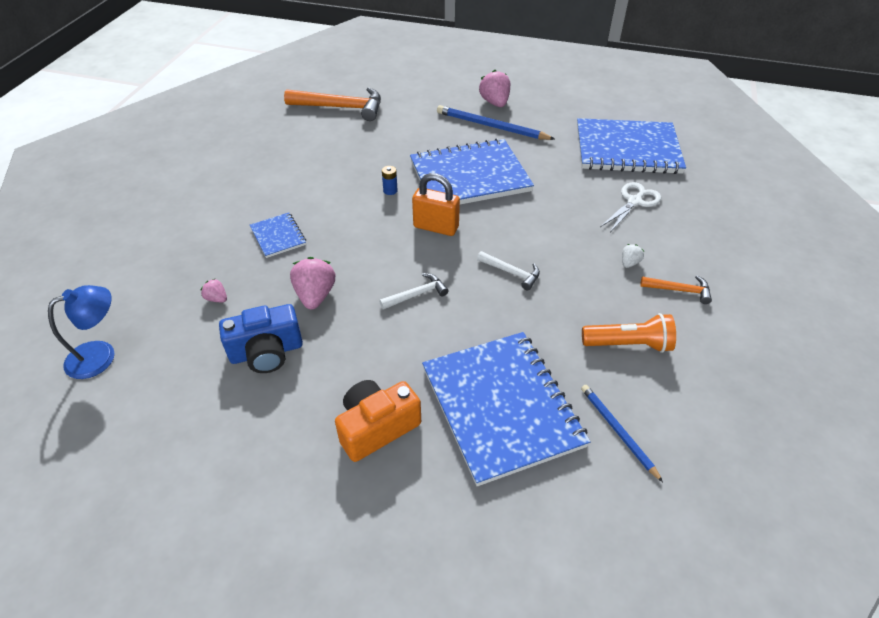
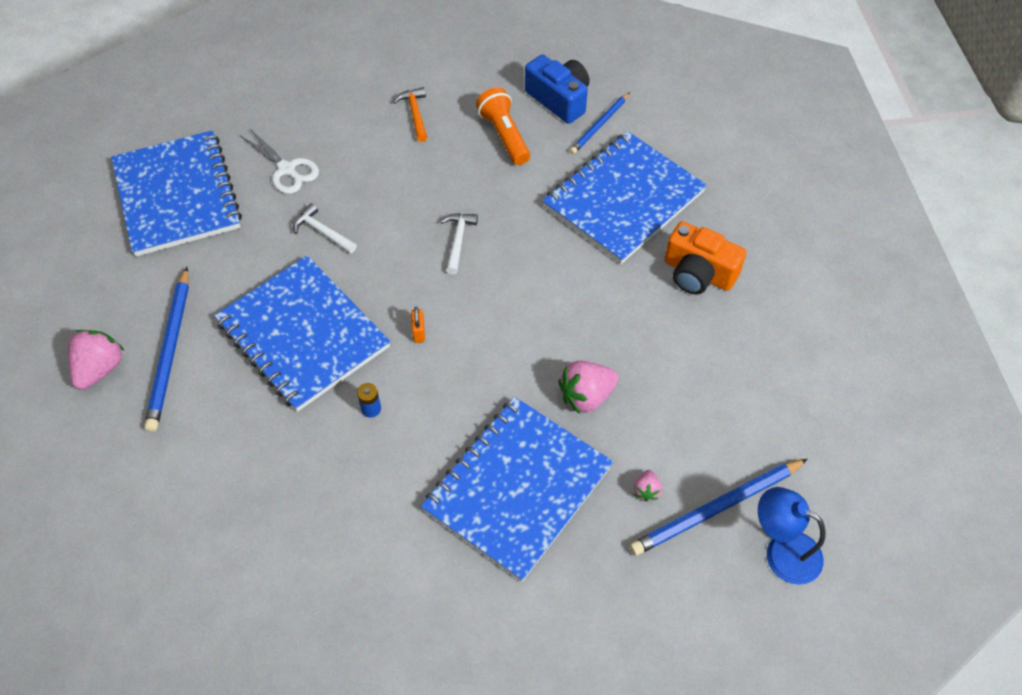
camera: 115 degrees left, 10 degrees up
blue camera [219,304,303,373] -> blue camera moved to [525,54,589,124]
blue notebook [250,212,306,258] -> blue notebook [421,397,613,582], size x2.20
orange hammer [284,87,381,121] -> none
white hammer [379,273,449,310] -> white hammer moved to [293,203,357,253]
orange padlock [412,173,460,236] -> orange padlock [411,307,425,343], size x0.47
pink strawberry [479,70,510,107] -> pink strawberry turned 150 degrees clockwise [68,330,125,390]
white scissors [600,182,661,232] -> white scissors turned 150 degrees counterclockwise [240,129,319,194]
white strawberry [622,244,644,268] -> none
none -> blue pencil [629,459,808,556]

